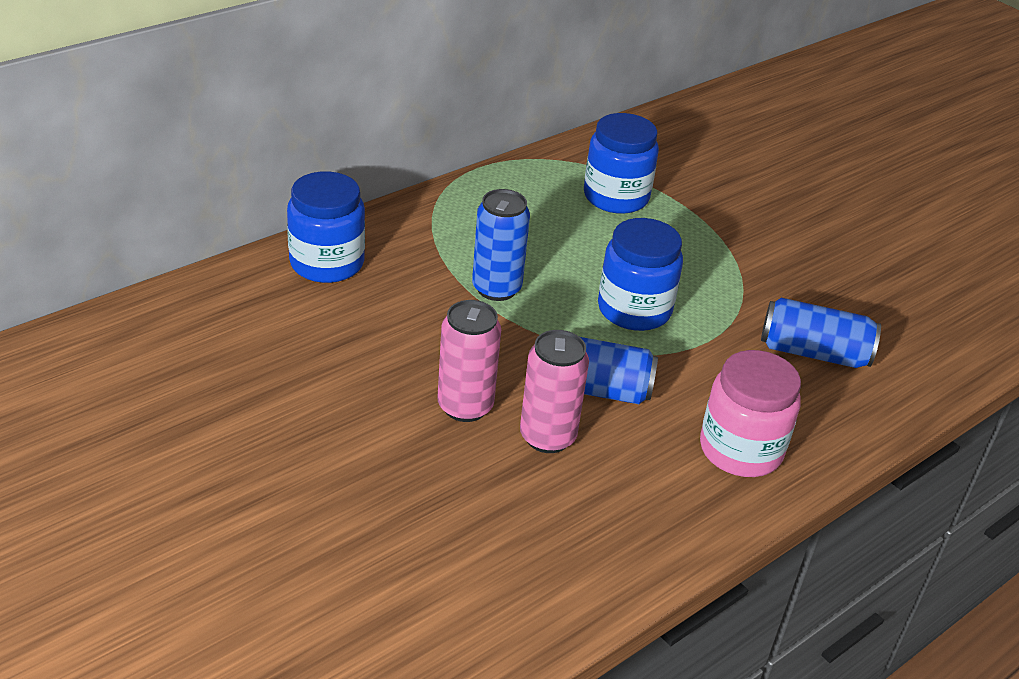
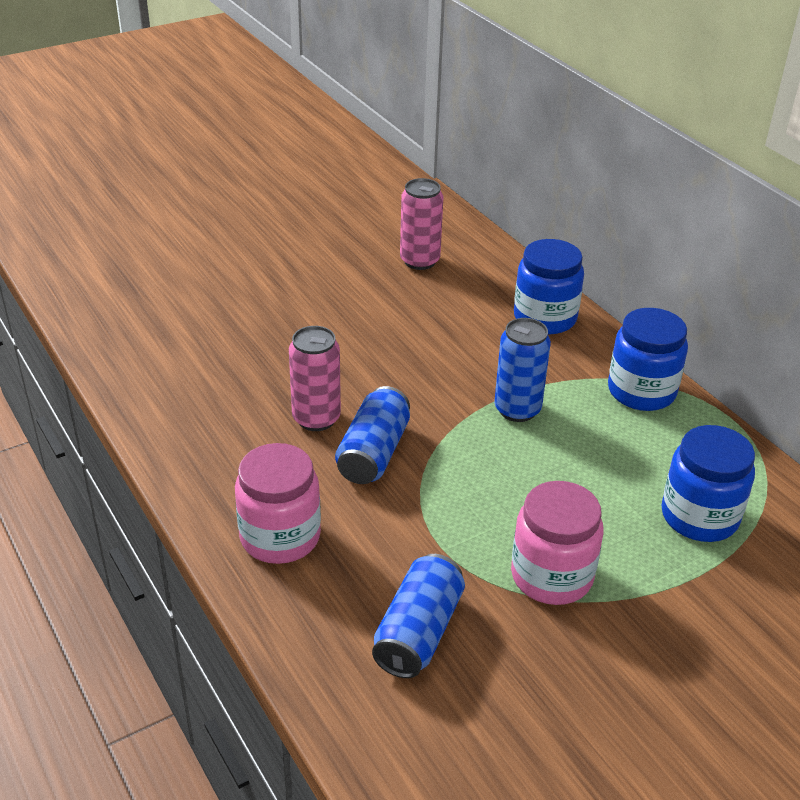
camera: 100 degrees right, 0 degrees up
pink can [437,300,501,422] -> pink can moved to [400,178,443,270]
blue jar [598,218,683,331] -> blue jar moved to [608,308,688,411]
none -> pink jar [511,481,603,605]

